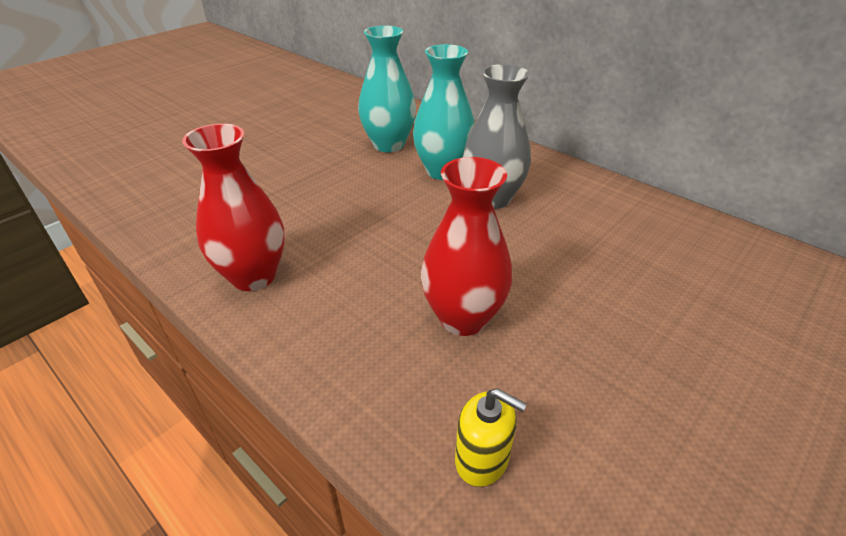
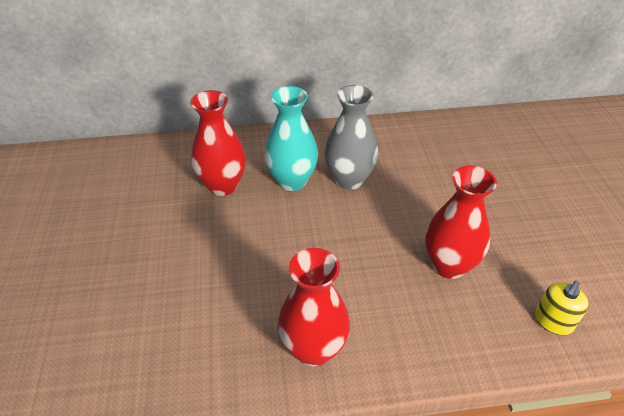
camera: 50 degrees left, 5 degrees up
turquoise vase [358,25,416,152] -> red vase [190,90,246,196]
yellow soap dispenser [455,388,527,487] -> yellow soap dispenser turned 150 degrees clockwise [535,281,589,335]

